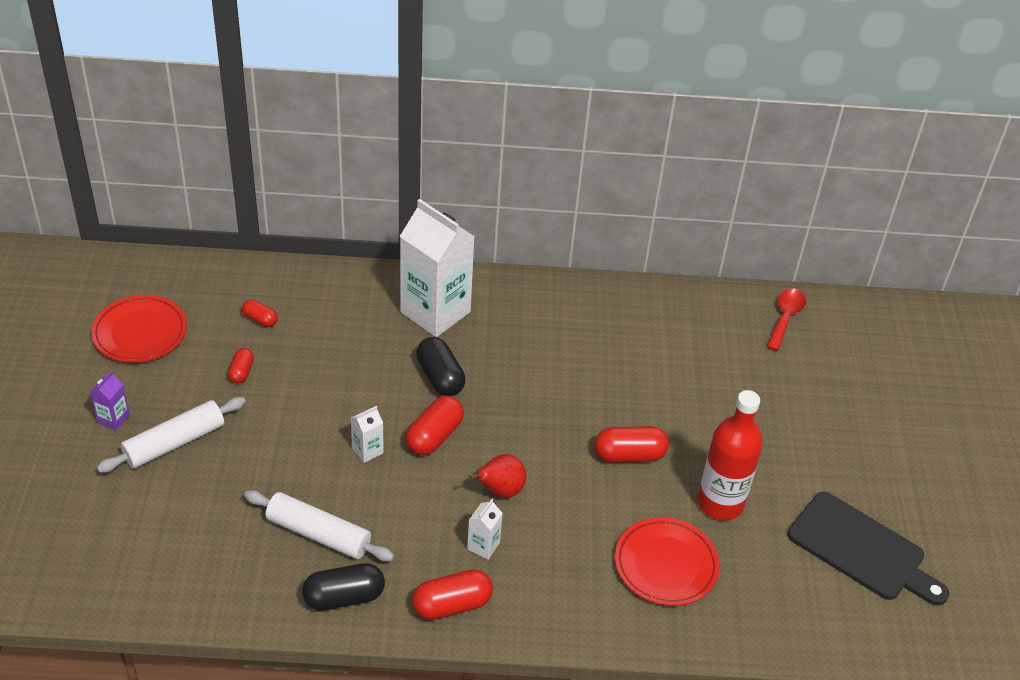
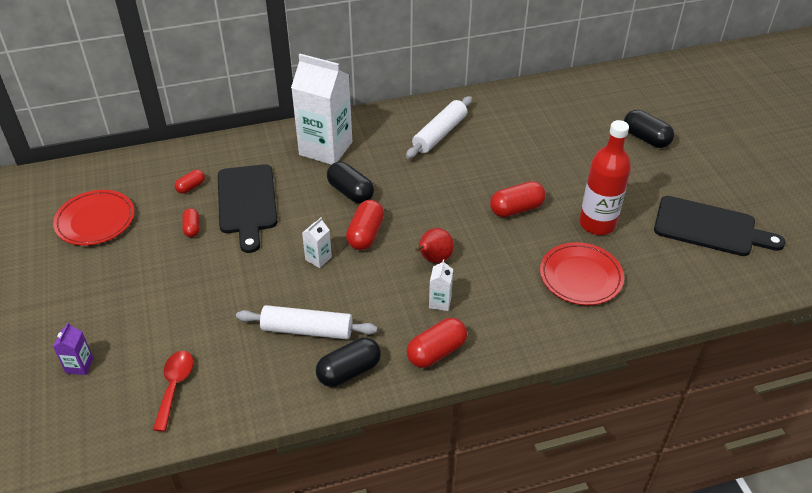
camera: 15 degrees left, 0 degrees up
purple carton [90,371,130,431] -> purple carton moved to [53,322,93,375]
white rolling pin [97,397,246,473] -> white rolling pin moved to [406,96,472,159]
red capsule [242,300,278,327] -> red capsule turned 60 degrees counterclockwise [174,170,205,194]
red spoon [767,288,806,351] -> red spoon moved to [153,351,194,432]
none -> black cutting board [218,164,277,253]
none -> black capsule [624,110,674,148]

